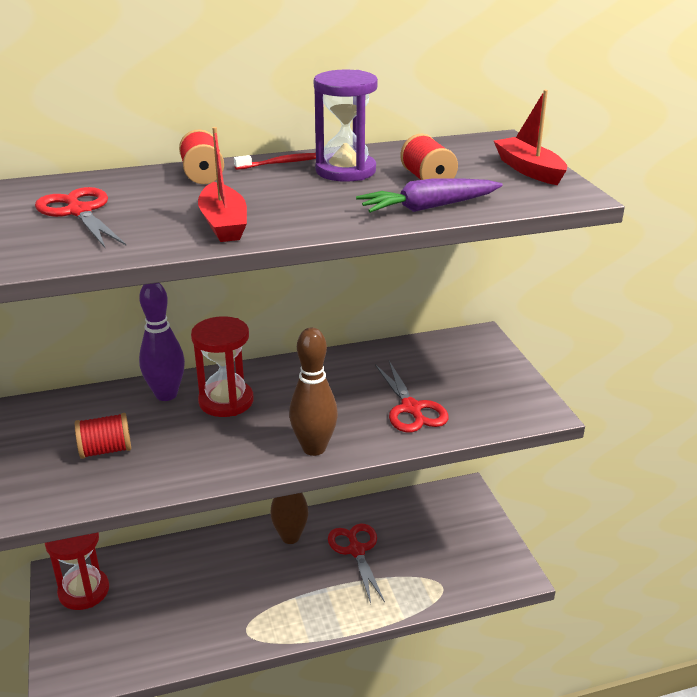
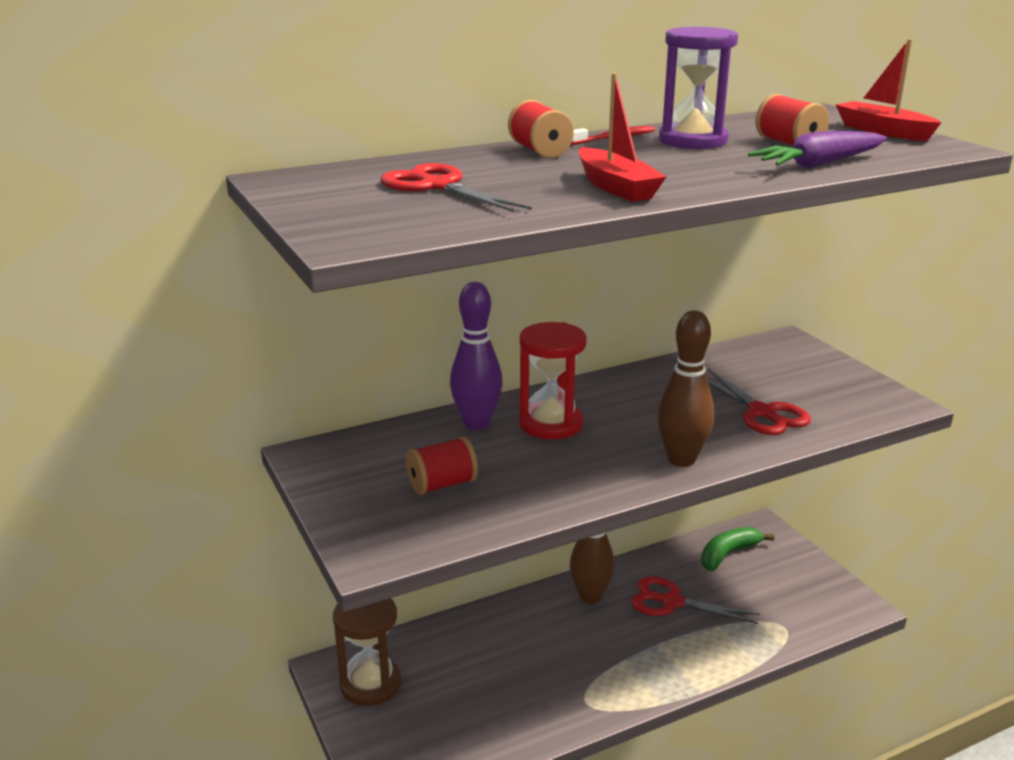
camera: 10 degrees left, 5 degrees down
red hourglass [45,532,109,610] -> brown hourglass [333,598,401,706]
red scissors [328,523,385,603] -> red scissors turned 45 degrees counterclockwise [631,576,760,624]
none -> green banana [701,527,774,571]

